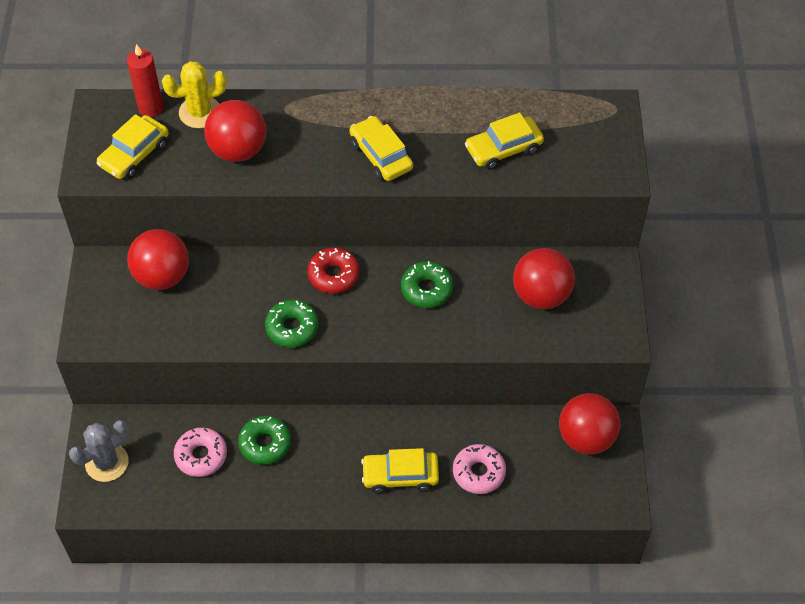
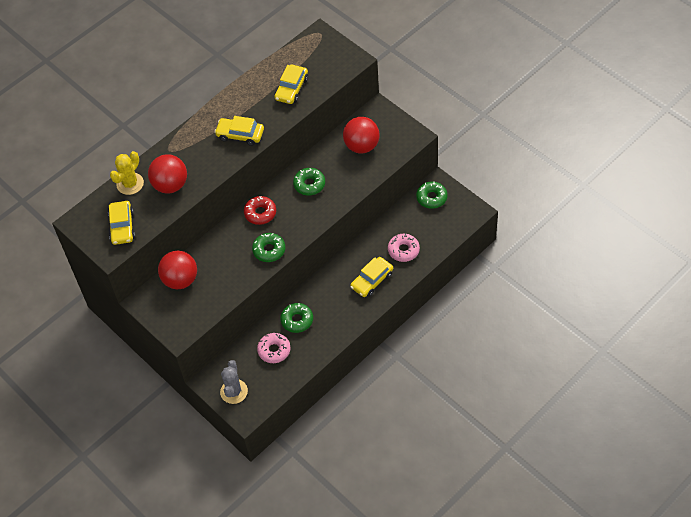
camera: 40 degrees left, 0 degrees up
red candle [127,44,163,117] -> none
red ball [559,393,621,455] -> green donut [416,181,447,209]

